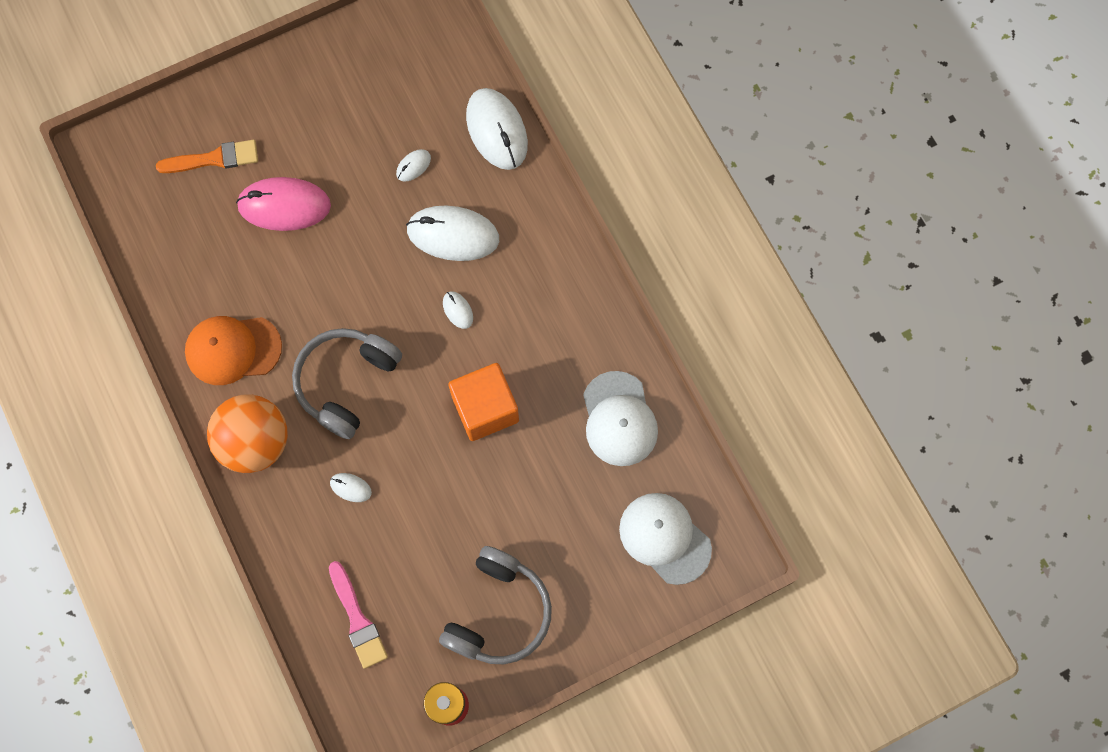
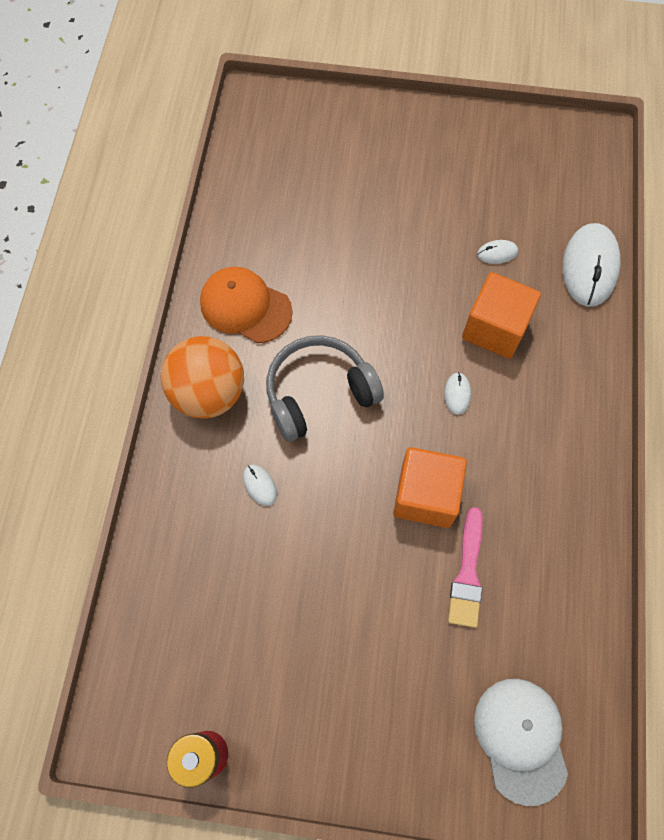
camera: 35 degrees right, 5 degrees down
orange brush [156,140,258,173] -> none
pink mouse [236,177,331,231] -> none
pink brush [329,561,388,669] -> pink brush moved to [448,507,483,628]
white mouse [406,206,499,261] -> orange cube [462,272,541,359]
grey headphones [439,546,552,664] -> none
white cap [583,371,658,466] -> none

